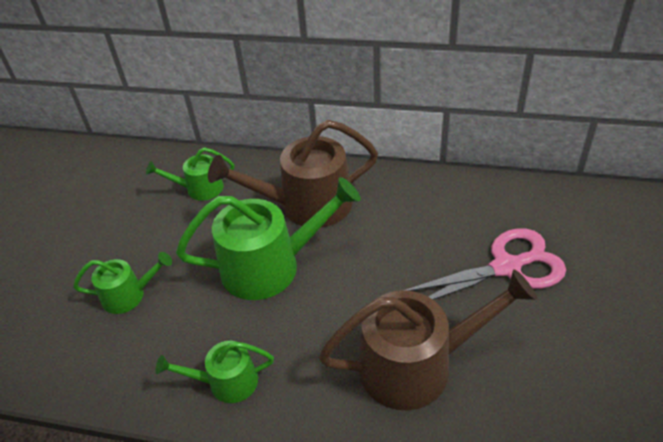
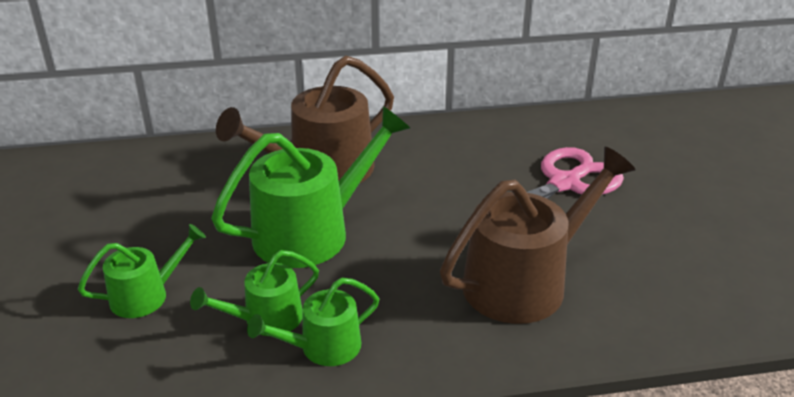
camera: 25 degrees left, 10 degrees down
green watering can [146,147,234,201] -> green watering can moved to [190,250,319,336]

